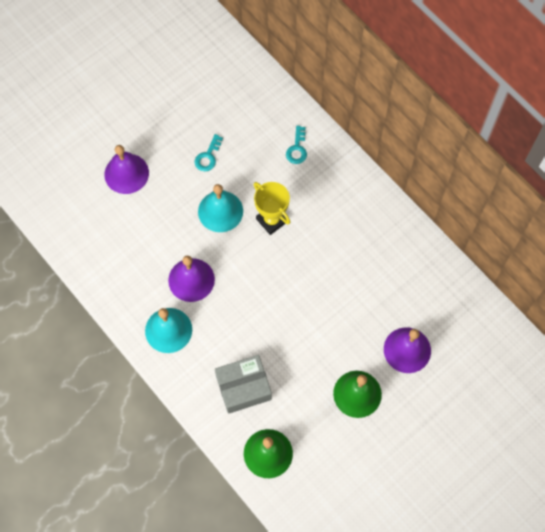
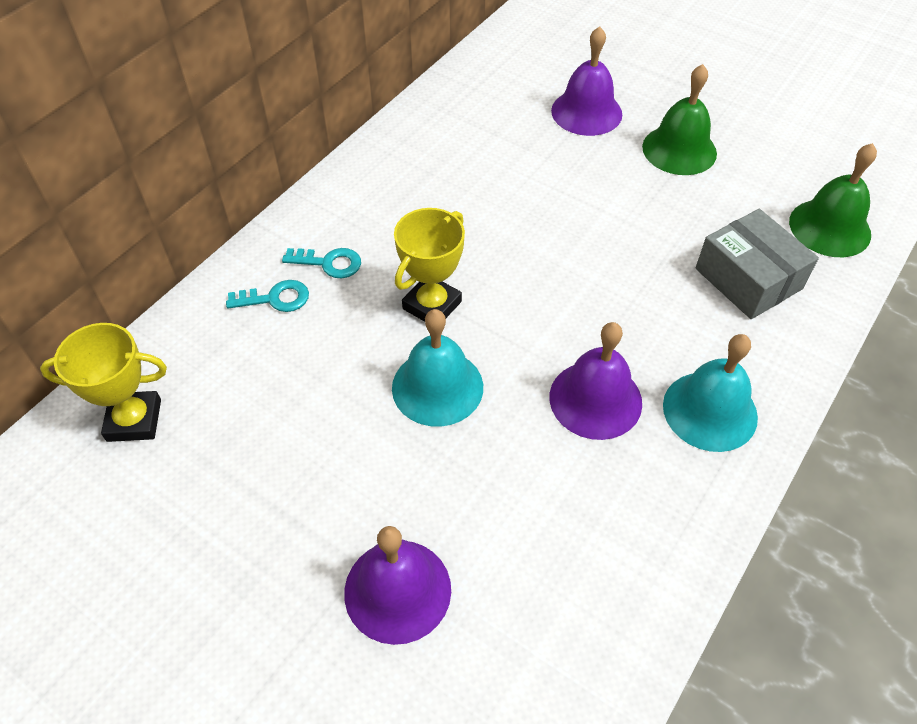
camera: 105 degrees left, 15 degrees down
turquoise key [195,134,223,171] -> turquoise key moved to [282,248,361,278]
none -> yellow trophy [40,323,167,442]

